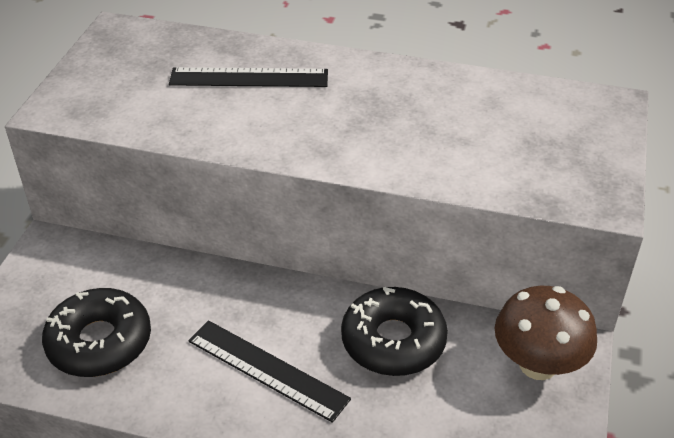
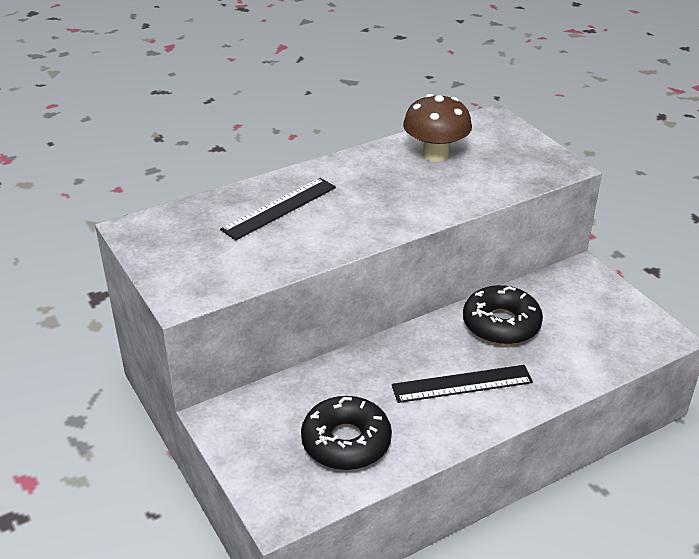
camera: 45 degrees left, 5 degrees down
brown mushroom [495,286,597,380] -> brown mushroom moved to [403,94,472,162]

